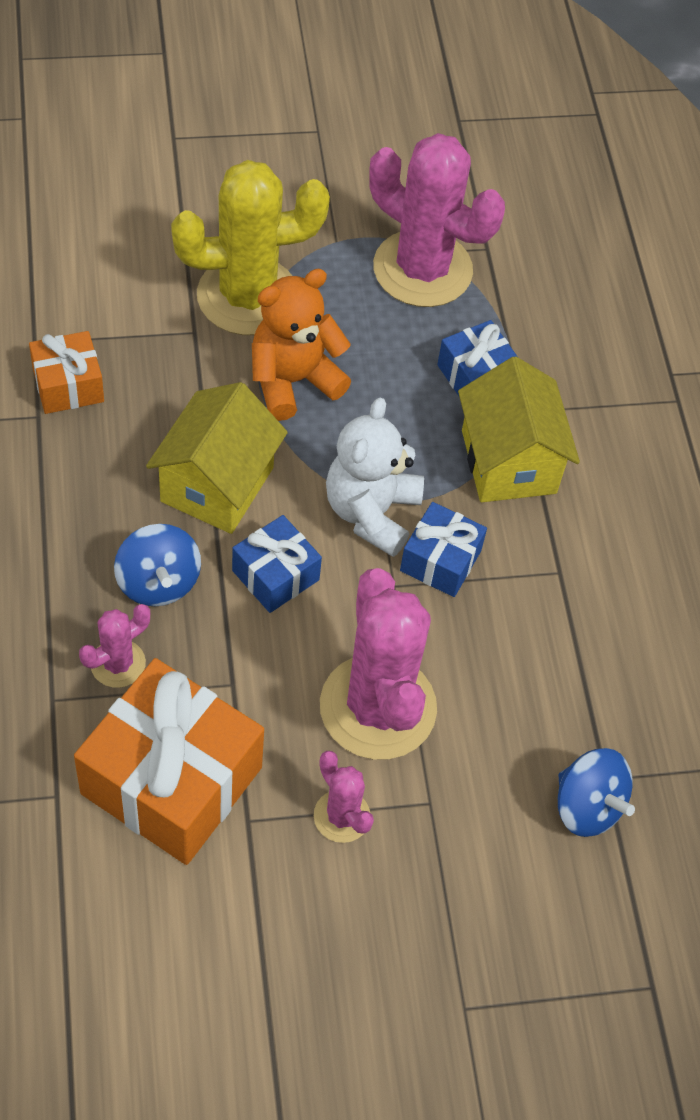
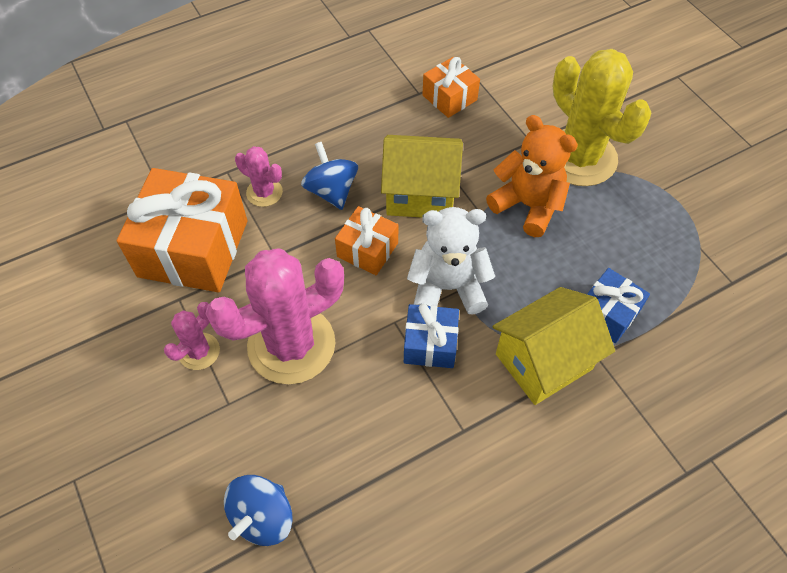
camera: 75 degrees right, 0 degrees up
blue spinning top [114,524,201,606] -> blue spinning top turned 105 degrees clockwise [301,142,358,210]
blue gift [232,515,322,613] -> orange gift [335,206,398,275]
pink cactus [369,133,505,307] -> none

